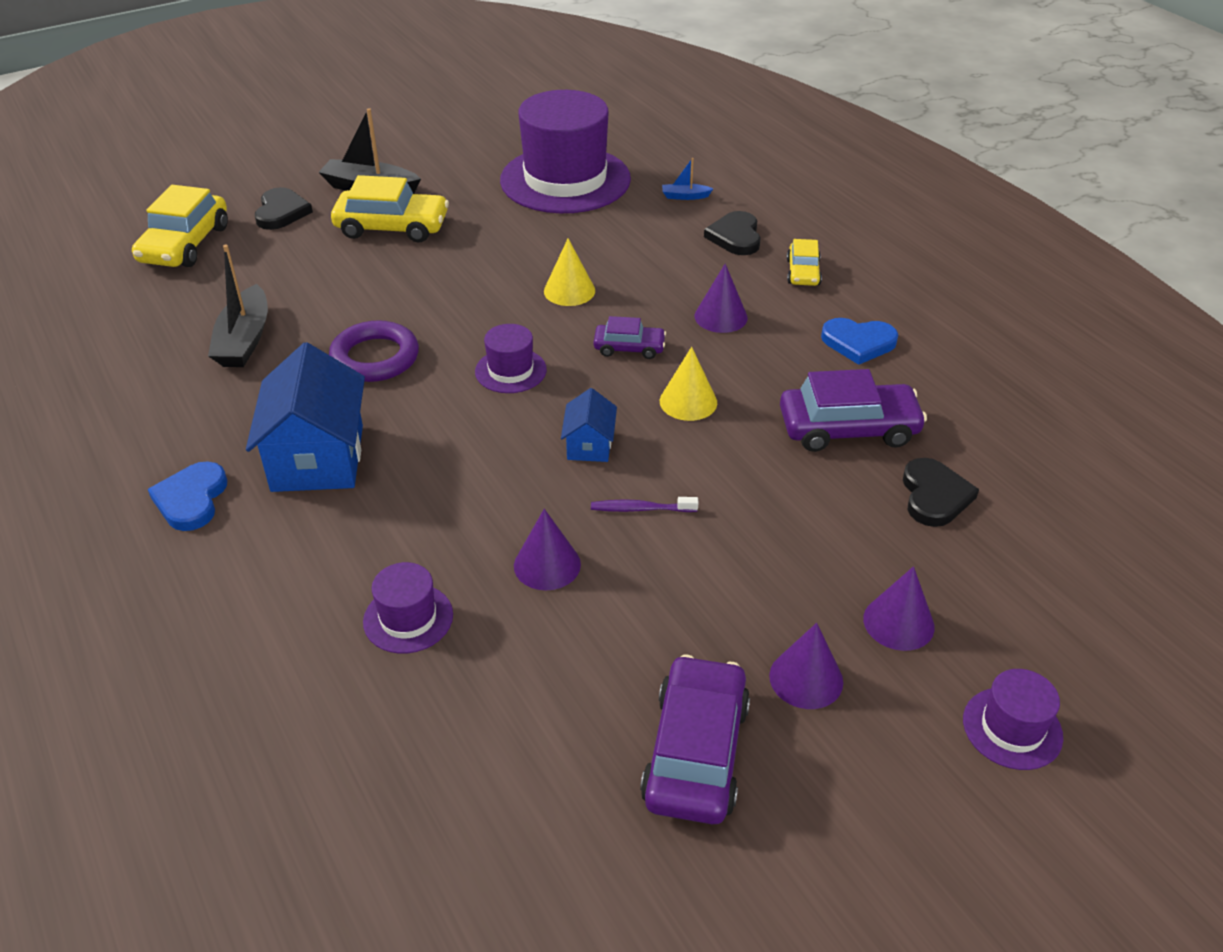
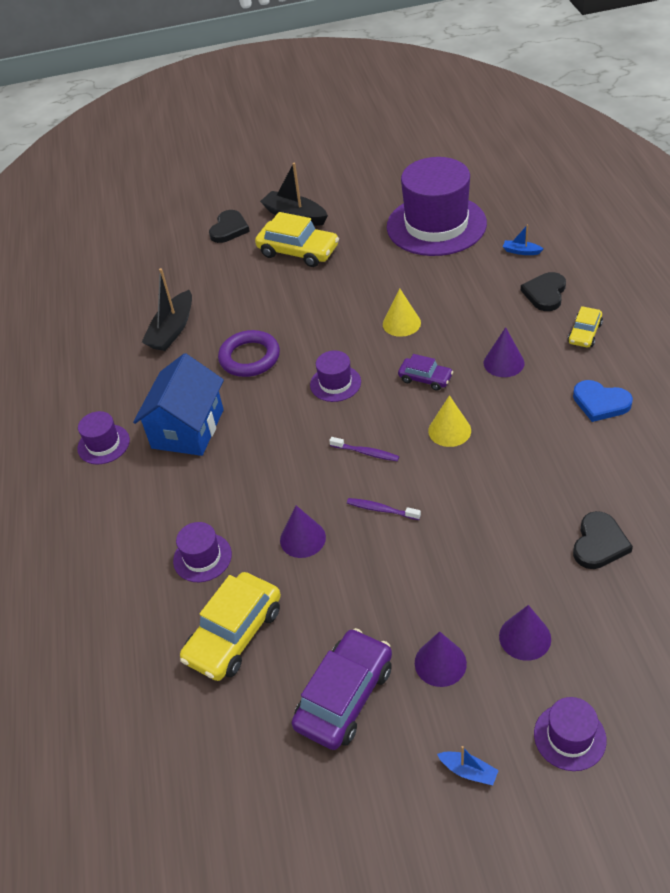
camera: 25 degrees right, 5 degrees up
yellow car [132,185,228,267] -> yellow car moved to [180,572,281,681]
blue heart [148,461,227,531] -> purple hat [77,411,130,464]
blue house [561,388,617,462] -> purple toothbrush [329,437,399,461]
purple car [780,369,927,452] -> none
none -> blue boat [437,746,499,785]

